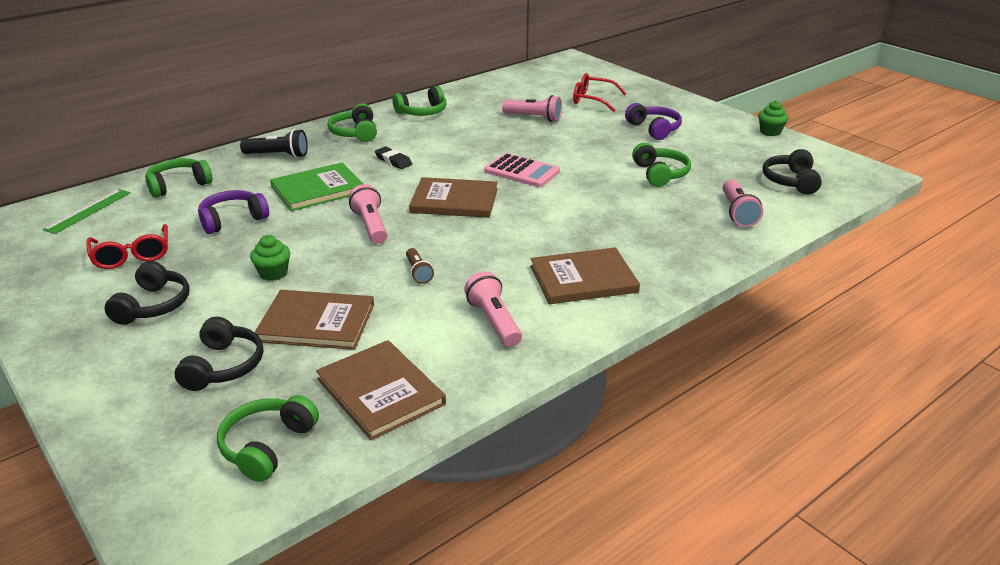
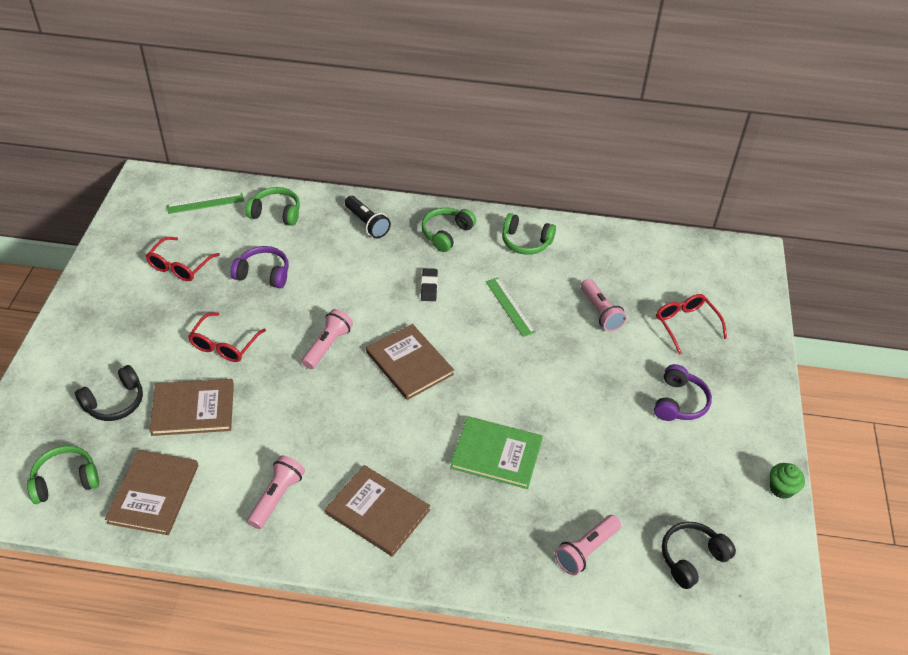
camera: 45 degrees right, 15 degrees up
black headphones [104,261,189,325] -> none
green cupcake [250,235,290,281] -> red glasses [188,312,266,362]
brown book [254,290,374,350] -> brown book turned 60 degrees counterclockwise [149,379,234,436]
green book [270,163,363,211] -> green book moved to [450,416,543,489]
brown flashlight [406,248,434,284] -> none
pink calculator [485,153,560,187] -> none
green headphones [632,143,691,187] -> none
none -> green ruler [486,278,536,337]

